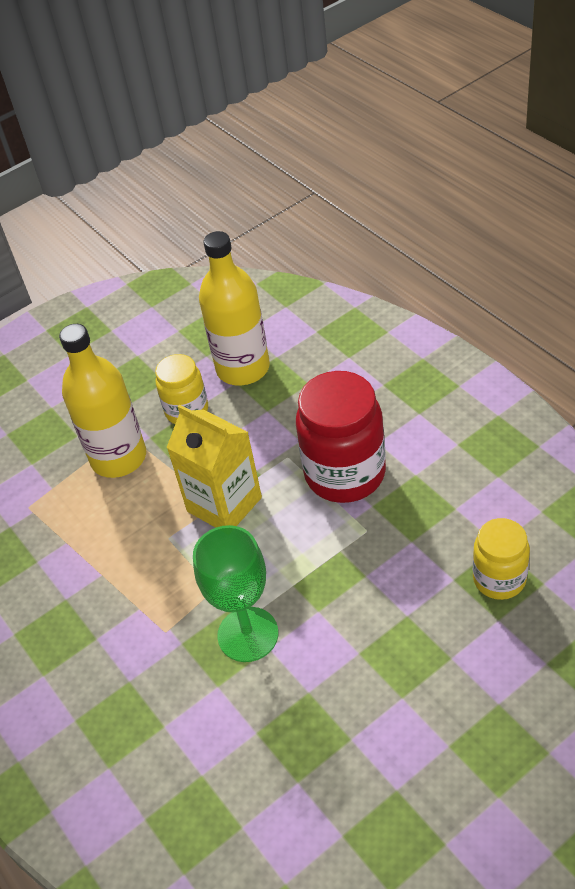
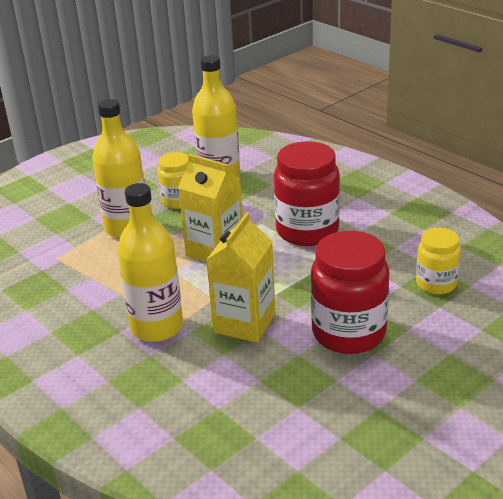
camera: 10 degrees left, 15 degrees down
green goblet [193,525,278,662] -> yellow carton [206,212,275,343]
none -> yellow bottle [117,183,183,342]
none -> red jar [311,231,389,354]

